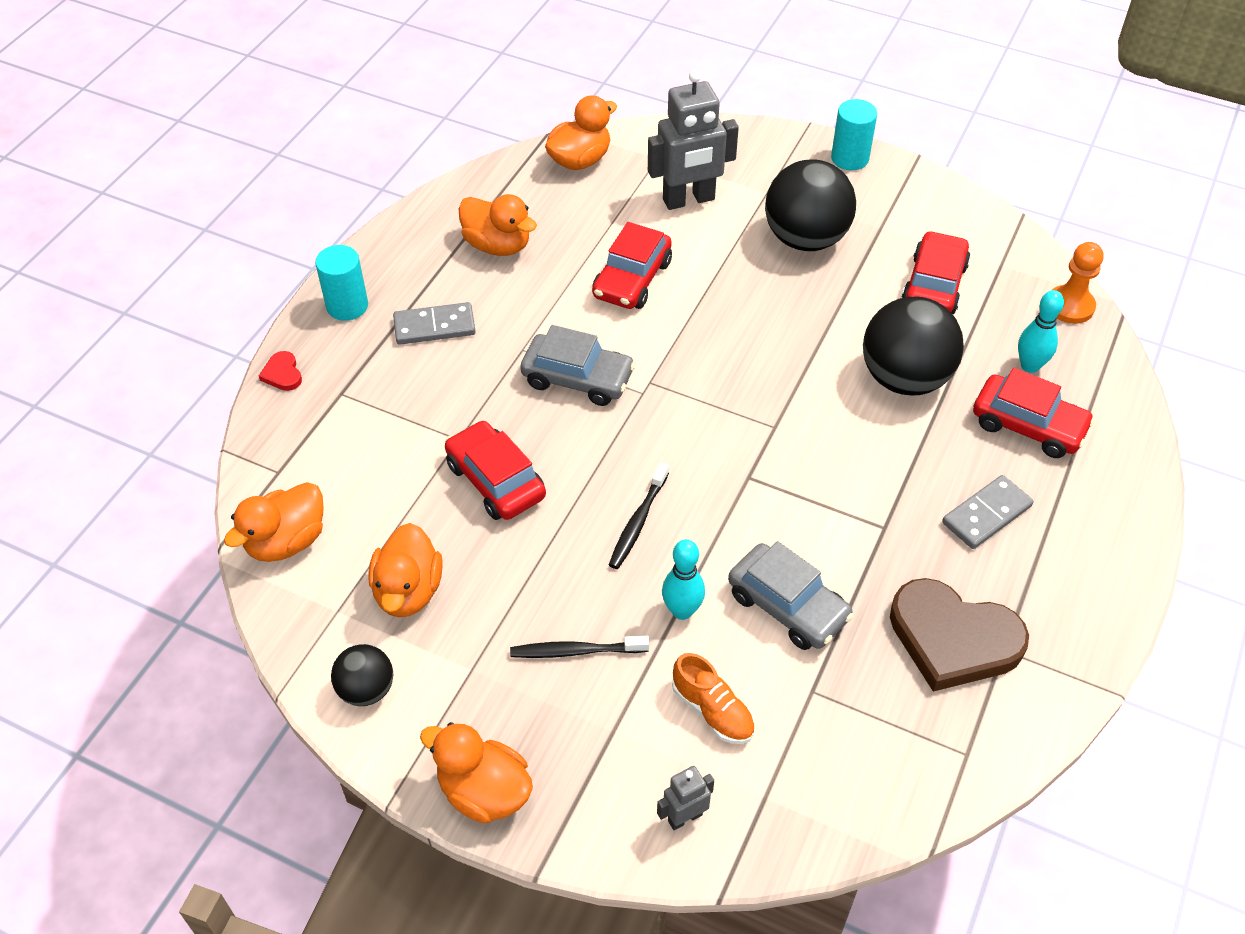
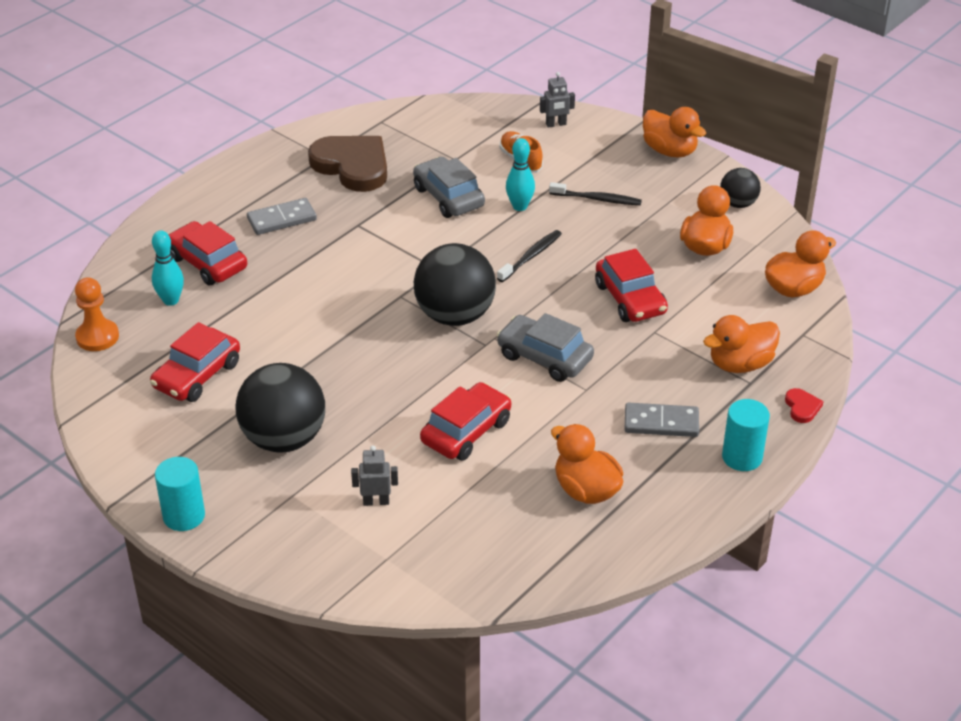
camera: 165 degrees left, 10 degrees down
orange duck [545,95,617,170] -> orange duck moved to [703,315,780,373]
grey robot [648,70,739,210] -> grey robot [351,445,398,506], size x0.48
black ball [863,297,964,395] -> black ball moved to [414,243,496,326]

